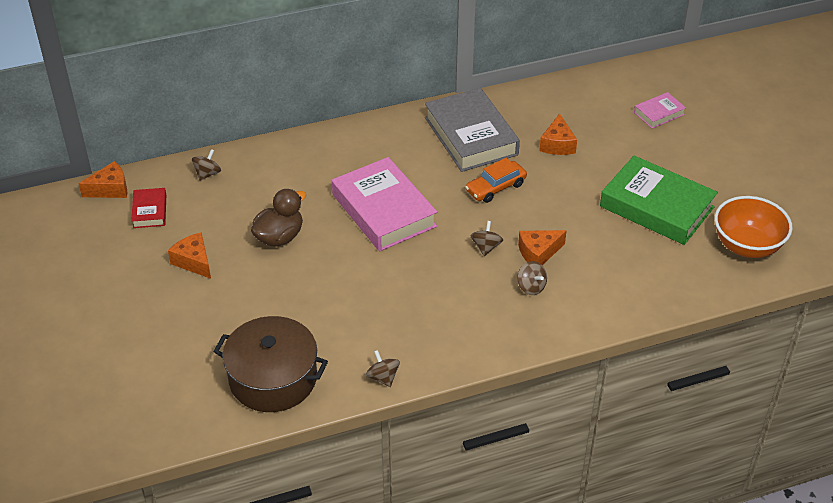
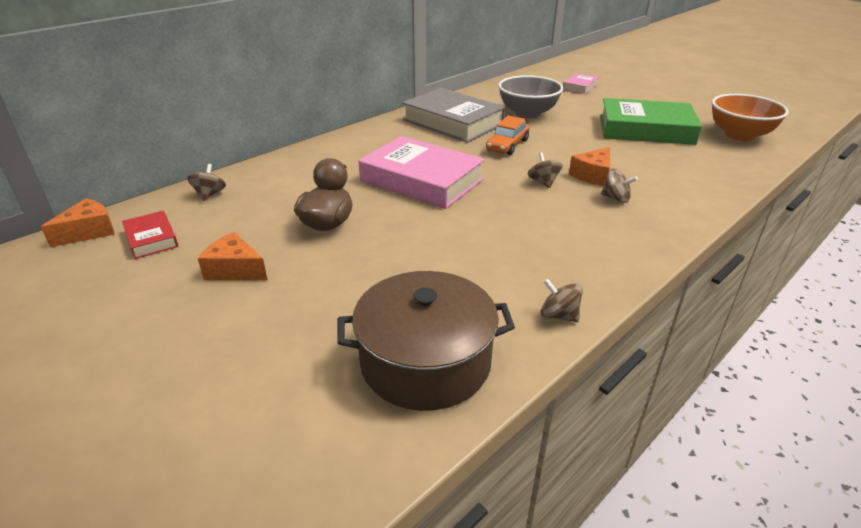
camera: 25 degrees left, 10 degrees down
orange cheese [539,113,577,155] -> grey bowl [498,75,563,119]

